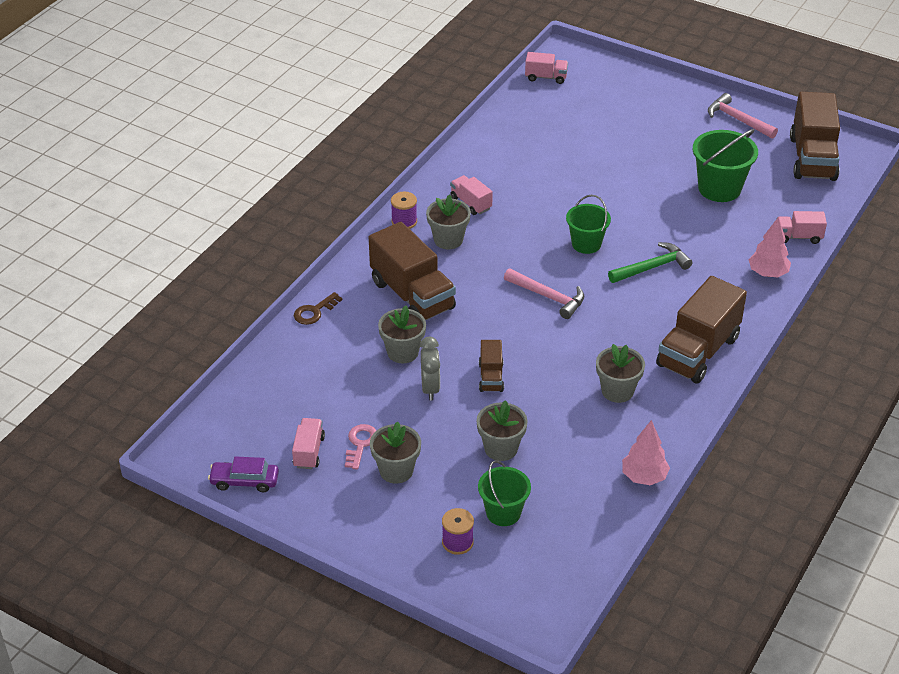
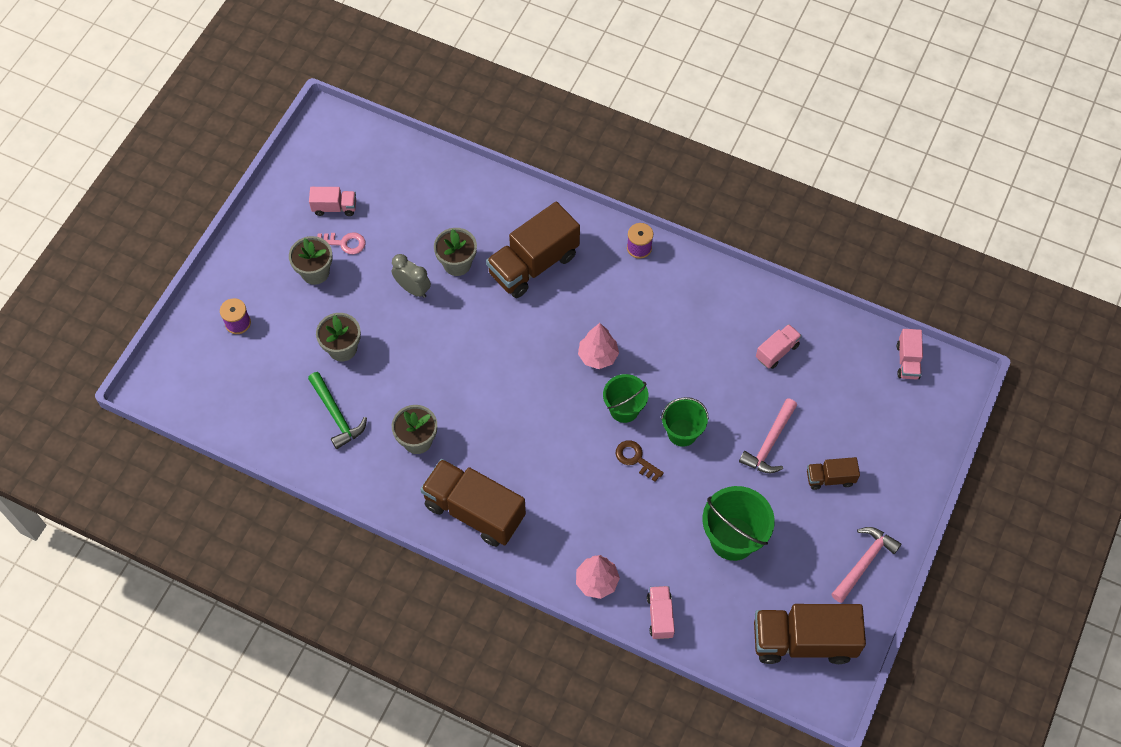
camera: 85 degrees right, 20 degrees up
purple car [208,456,279,492] -> none
brown key [294,292,342,325] -> brown key moved to [615,440,664,482]
grey clock [420,337,440,401] -> grey clock turned 135 degrees counterclockwise [392,254,431,298]
grey flower pot [426,195,471,249] -> none
pink truck [450,175,493,215] -> pink truck moved to [756,324,802,369]
green bucket [478,460,531,526] -> green bucket moved to [661,397,709,447]
brown truck [479,340,504,392] -> brown truck moved to [807,457,860,490]
pink hammer [504,268,584,319] -> pink hammer moved to [739,398,797,473]
green hammer [608,242,692,283] -> green hammer moved to [308,372,367,449]
pink tree [622,420,670,485] -> pink tree moved to [578,323,619,369]

